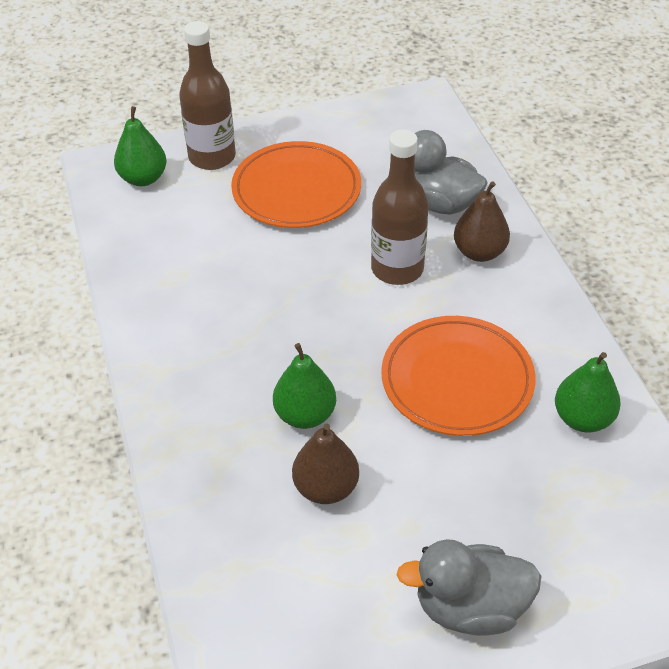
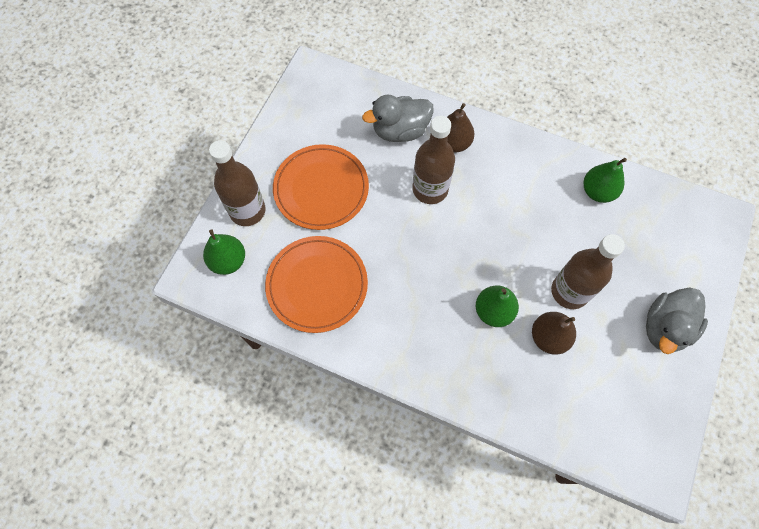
camera: 50 degrees left, 20 degrees up
orange plate [381,316,536,436] -> orange plate moved to [265,236,368,333]
none -> brown bottle [551,234,625,309]

